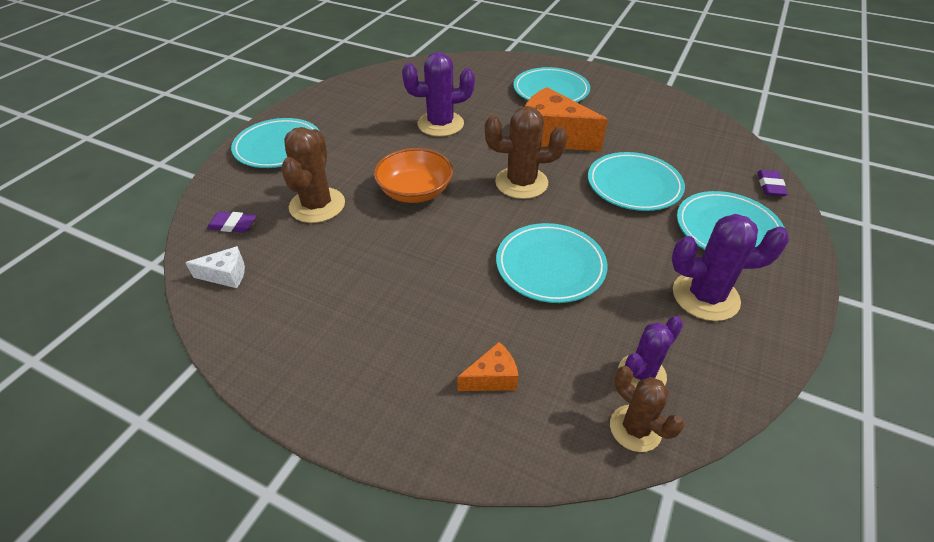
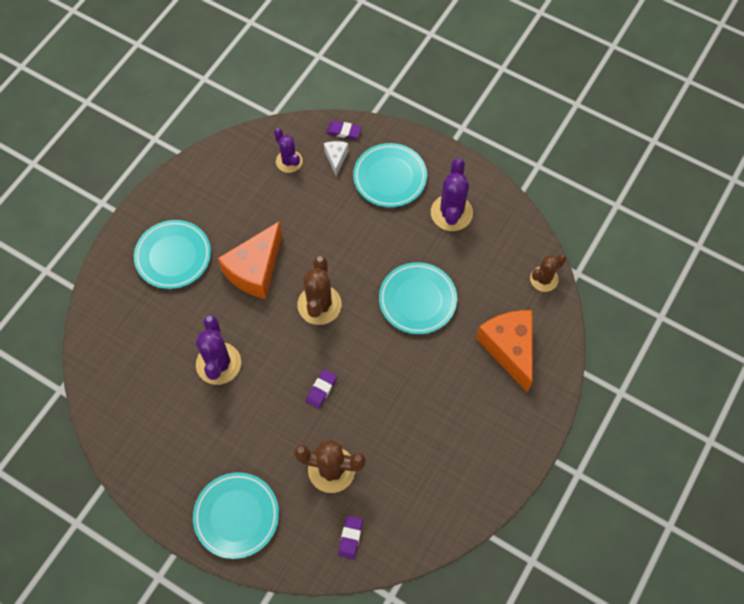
camera: 85 degrees left, 20 degrees up
white cheese [185,246,245,288] -> white cheese moved to [324,141,349,176]
orange bowl [374,148,453,203] -> purple eraser [306,369,337,409]
orange cheese [457,342,519,391] -> orange cheese [476,310,533,392], size x2.10
turquoise plate [588,152,685,211] -> none
purple cactus [618,316,683,387] -> purple cactus moved to [274,128,303,173]

